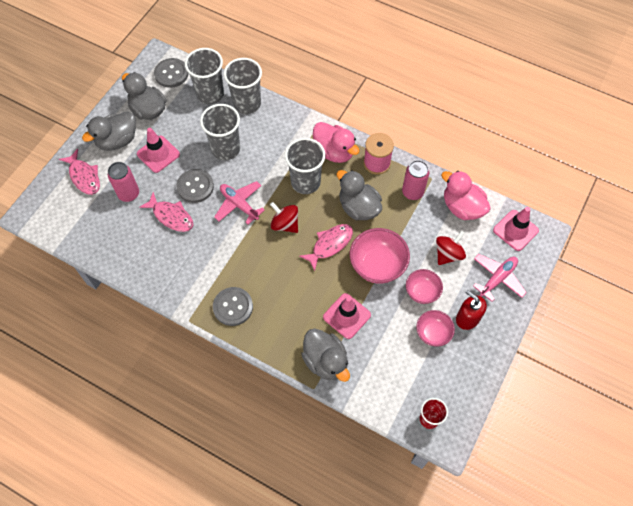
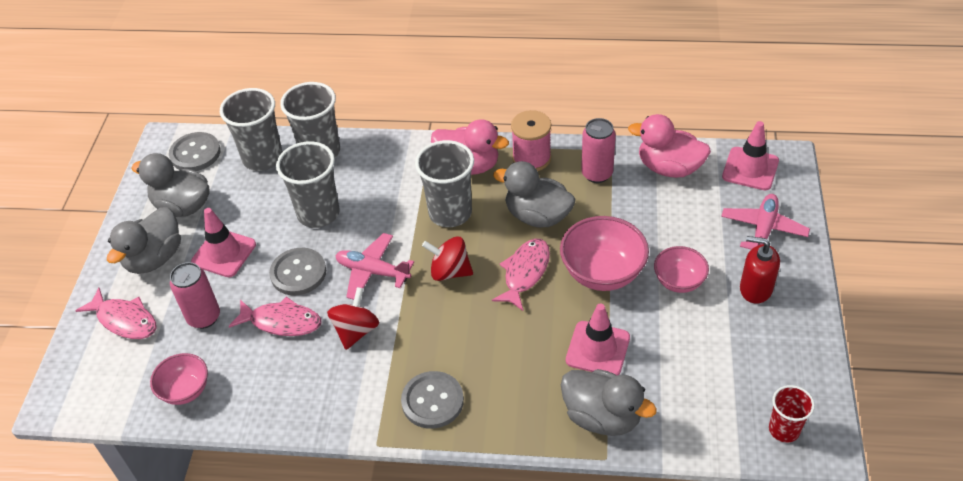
camera: 20 degrees left, 15 degrees down
pink bowl [416,310,455,347] -> pink bowl moved to [150,353,208,405]
red spinning top [436,231,466,265] -> red spinning top moved to [327,287,379,350]

